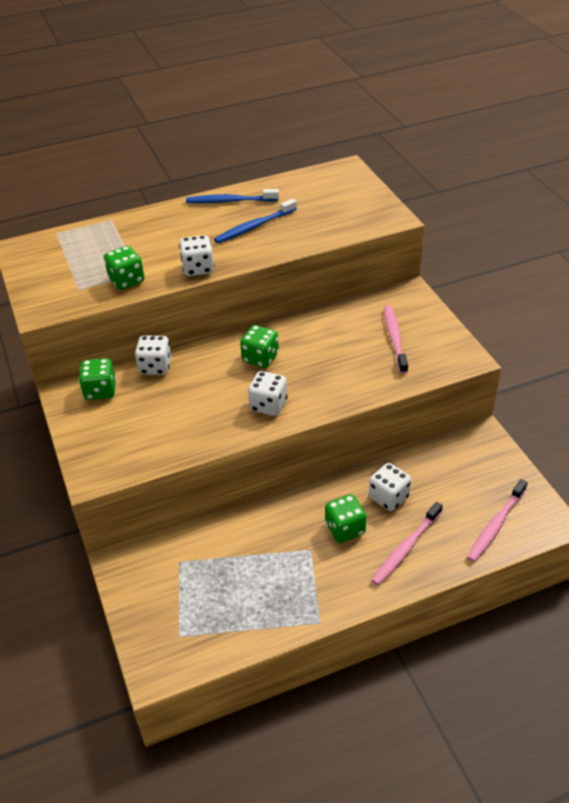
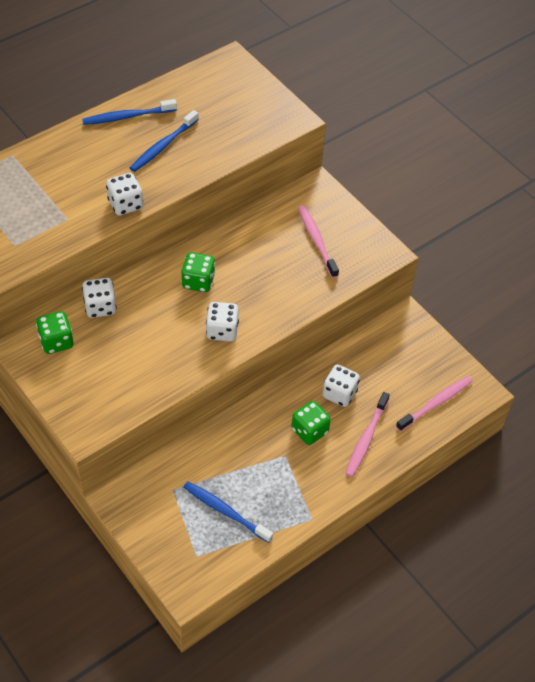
camera: 20 degrees left, 10 degrees up
green dice [104,246,145,290] -> none
pink toothbrush [467,479,528,562] -> pink toothbrush turned 150 degrees counterclockwise [396,376,472,432]
none -> blue toothbrush [184,481,273,543]

